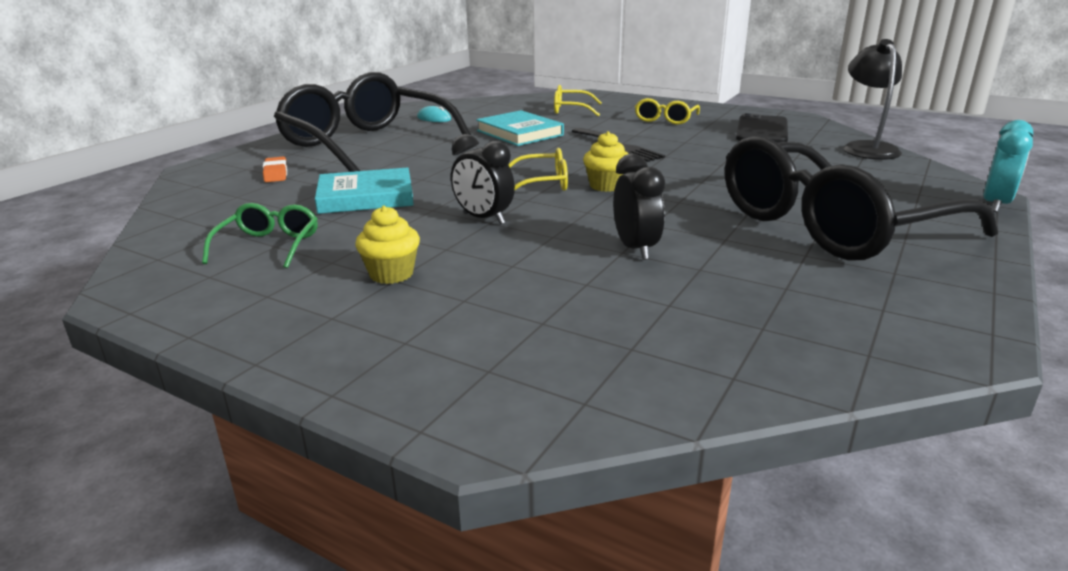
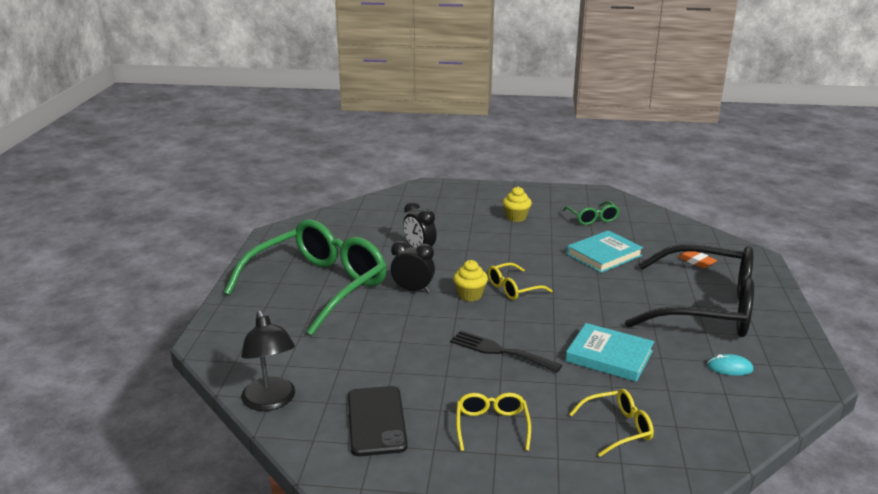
camera: 155 degrees right, 0 degrees up
black clock [451,134,515,225] -> black clock moved to [391,241,435,293]
black glasses [725,136,998,261] -> green glasses [224,219,386,335]
turquoise clock [983,120,1033,212] -> none

